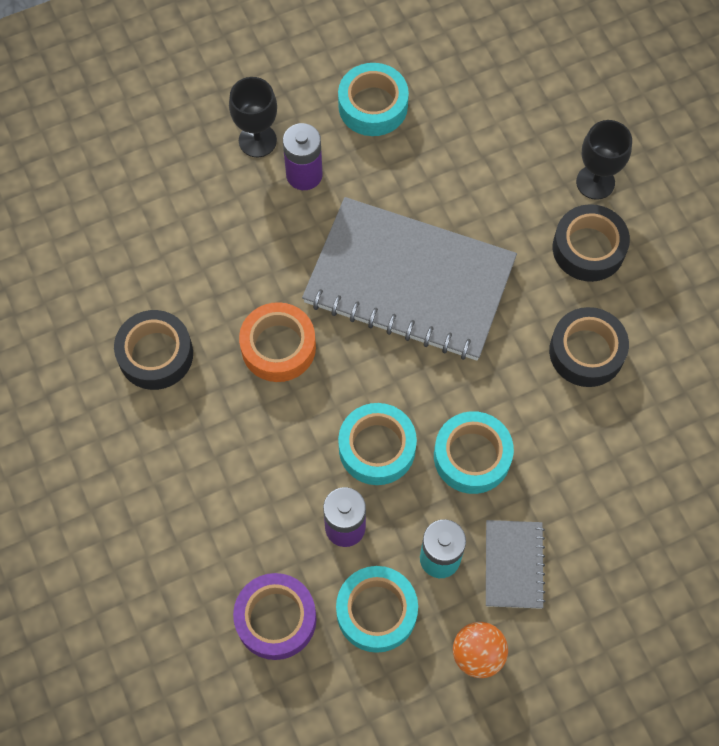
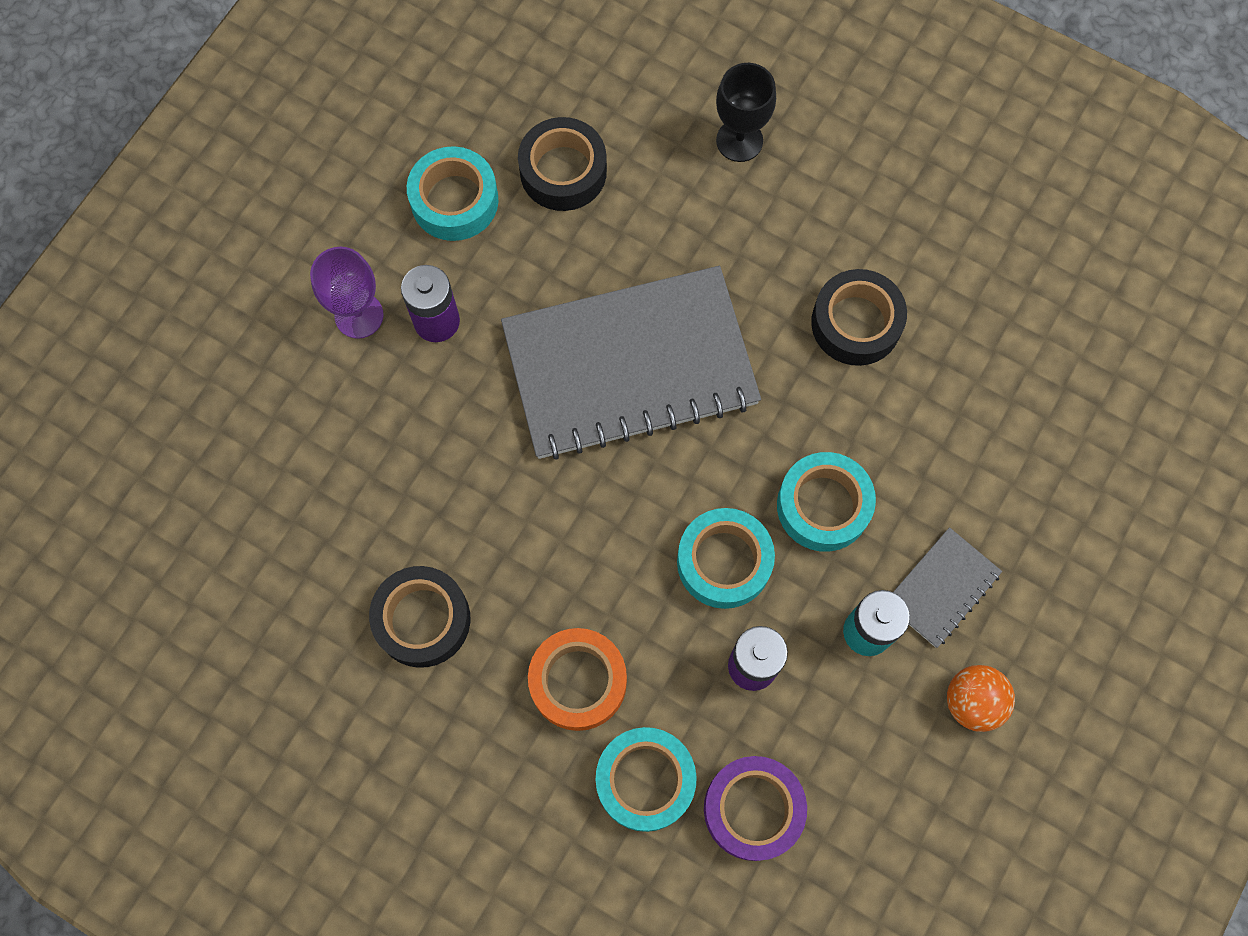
camera: 35 degrees left, 5 degrees up
black goblet [229,77,277,157] -> purple goblet [310,247,384,339]
orange tape [239,302,316,382] -> orange tape moved to [528,628,627,731]
turquoise tape [336,566,418,653] -> turquoise tape moved to [596,727,697,832]
grey notebook [486,520,545,609] -> grey notebook turned 75 degrees clockwise [893,527,1002,648]
black tape [553,204,630,282] -> black tape moved to [518,117,607,211]

